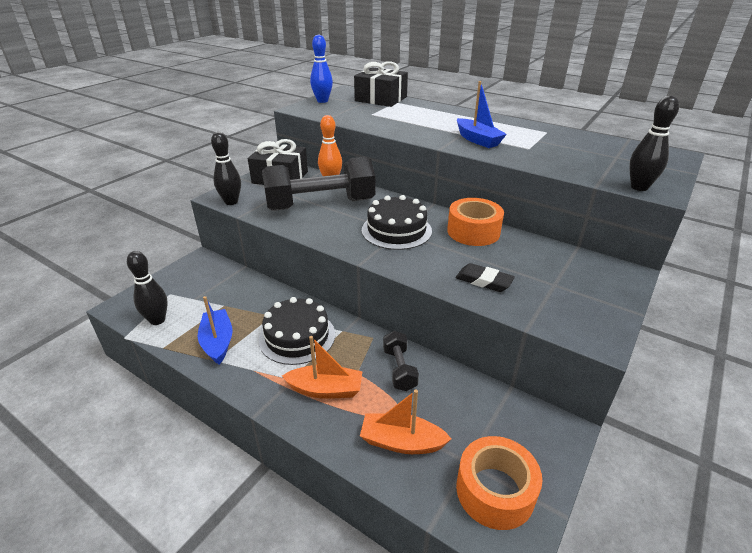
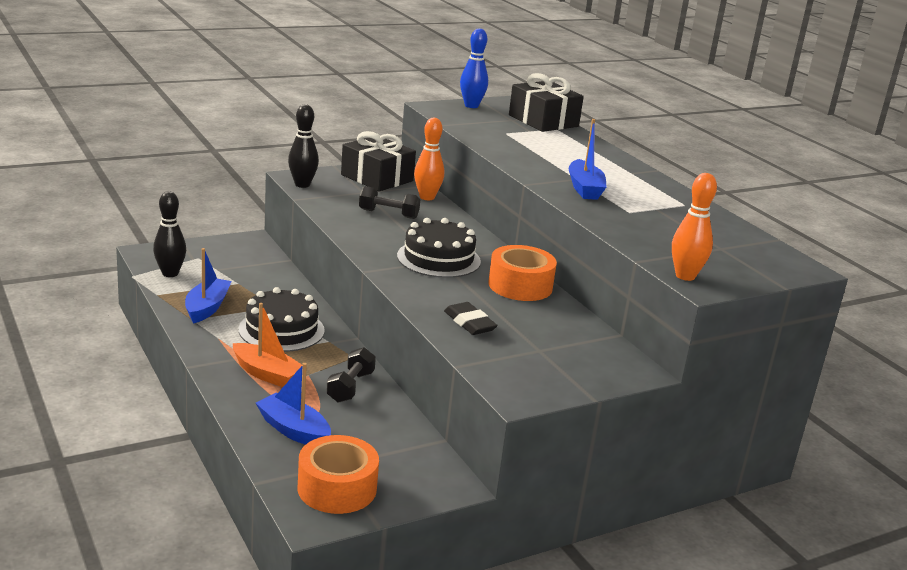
camera: 25 degrees right, 10 degrees down
black dumbbell [262,156,375,211] -> black dumbbell [359,186,420,219], size x0.46
orange boat [360,389,452,454] -> blue boat [256,363,331,445]
black bowling pin [629,96,679,191] -> orange bowling pin [672,173,717,281]

